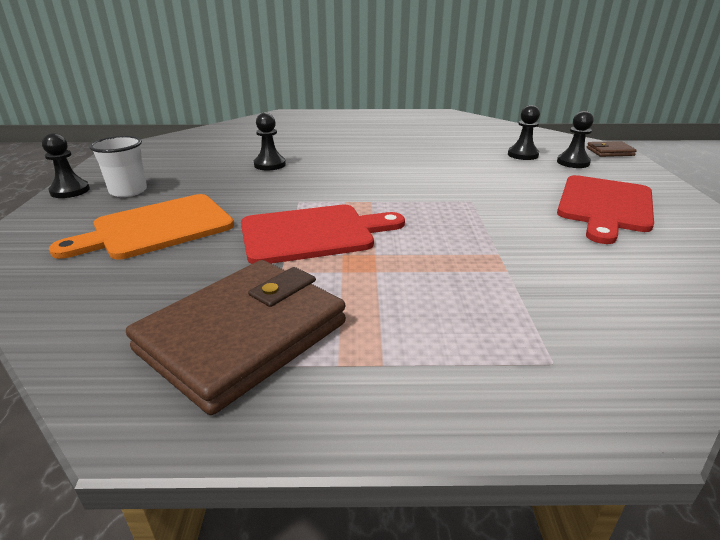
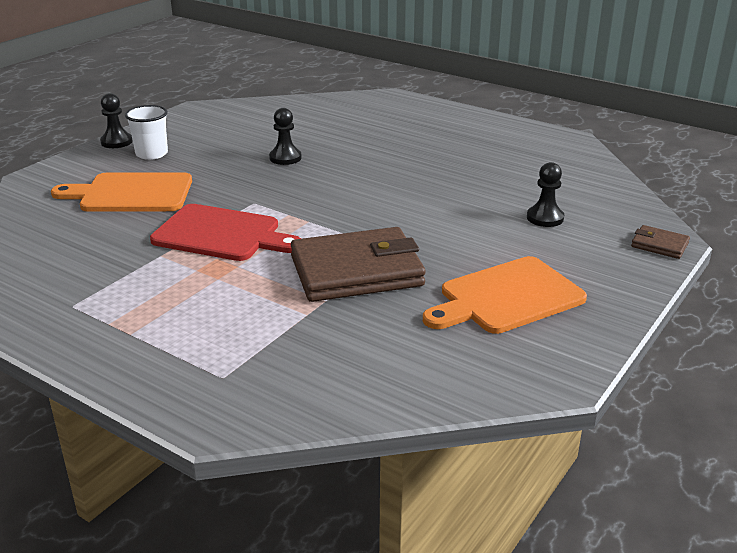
camera: 35 degrees right, 0 degrees up
brown wallet [126,260,346,415] -> brown wallet moved to [290,227,426,302]
black pawn [557,111,594,168] -> none
red cutting board [557,175,654,244] -> orange cutting board [423,256,587,334]

